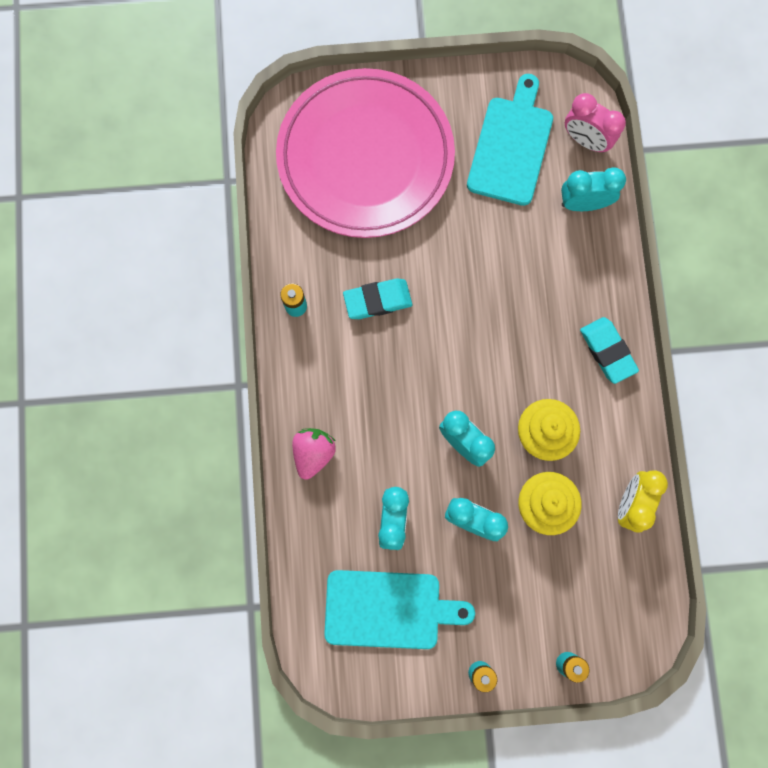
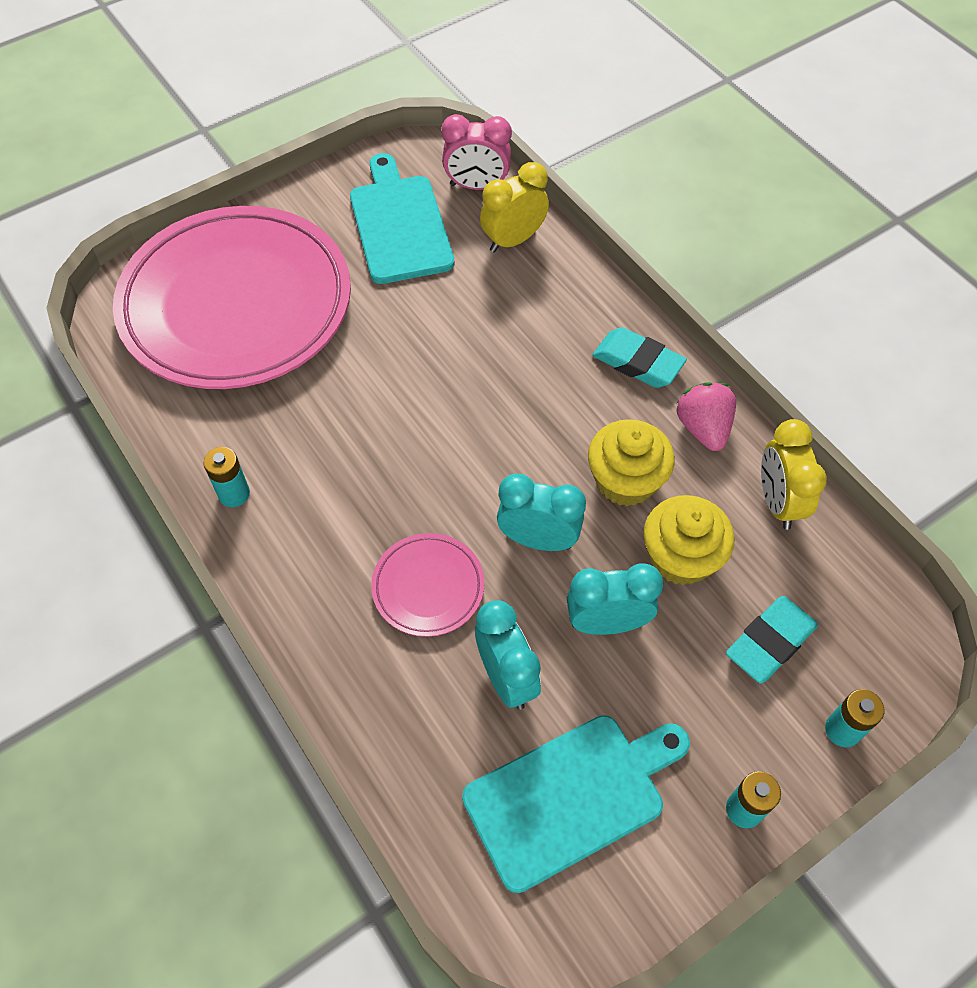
camera: 30 degrees left, 20 degrees down
pink strawberry [292,428,336,480] -> pink strawberry moved to [676,382,736,451]
turquoise eraser [343,278,412,319] -> turquoise eraser moved to [726,596,818,684]
turquoise clock [561,167,626,211] -> yellow clock [480,162,549,252]
none -> pink plate [371,533,485,637]

